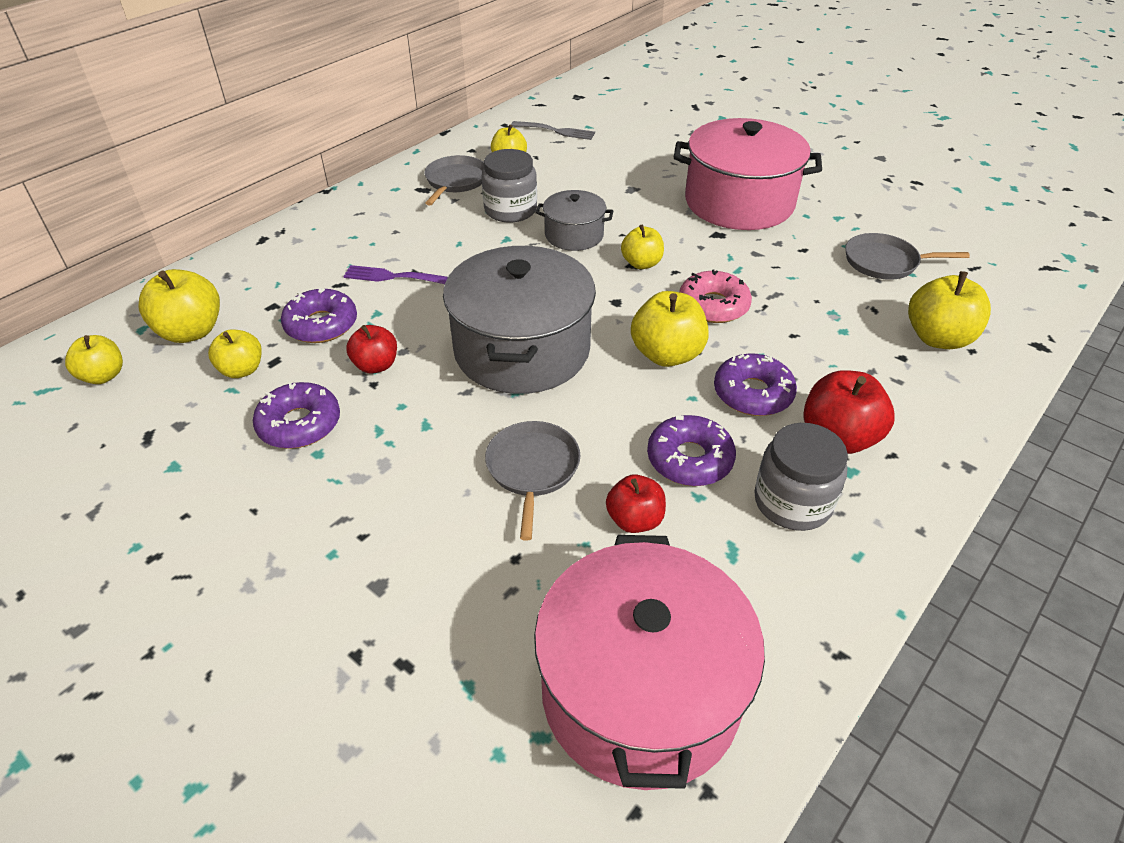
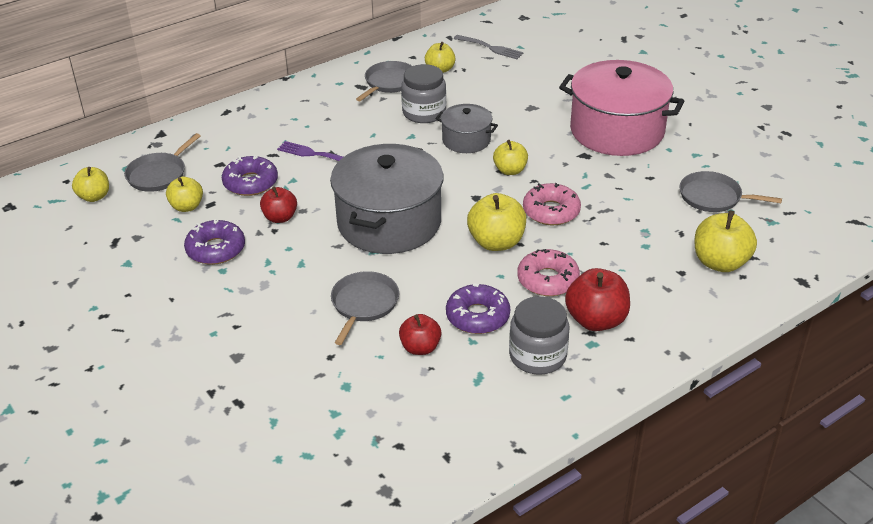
camera: 15 degrees right, 5 degrees down
yellow apple [138,269,220,343] -> grey pan [124,133,201,192]
pink pot [534,535,765,790] -> none
purple donut [714,353,797,416] -> pink donut [517,249,580,296]

